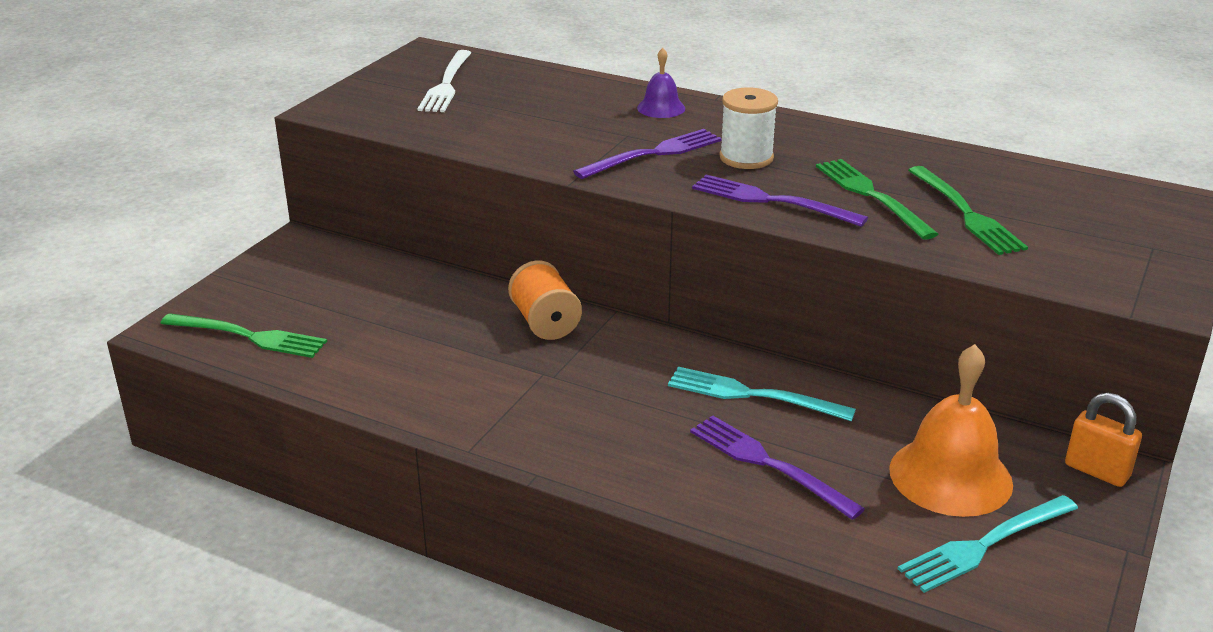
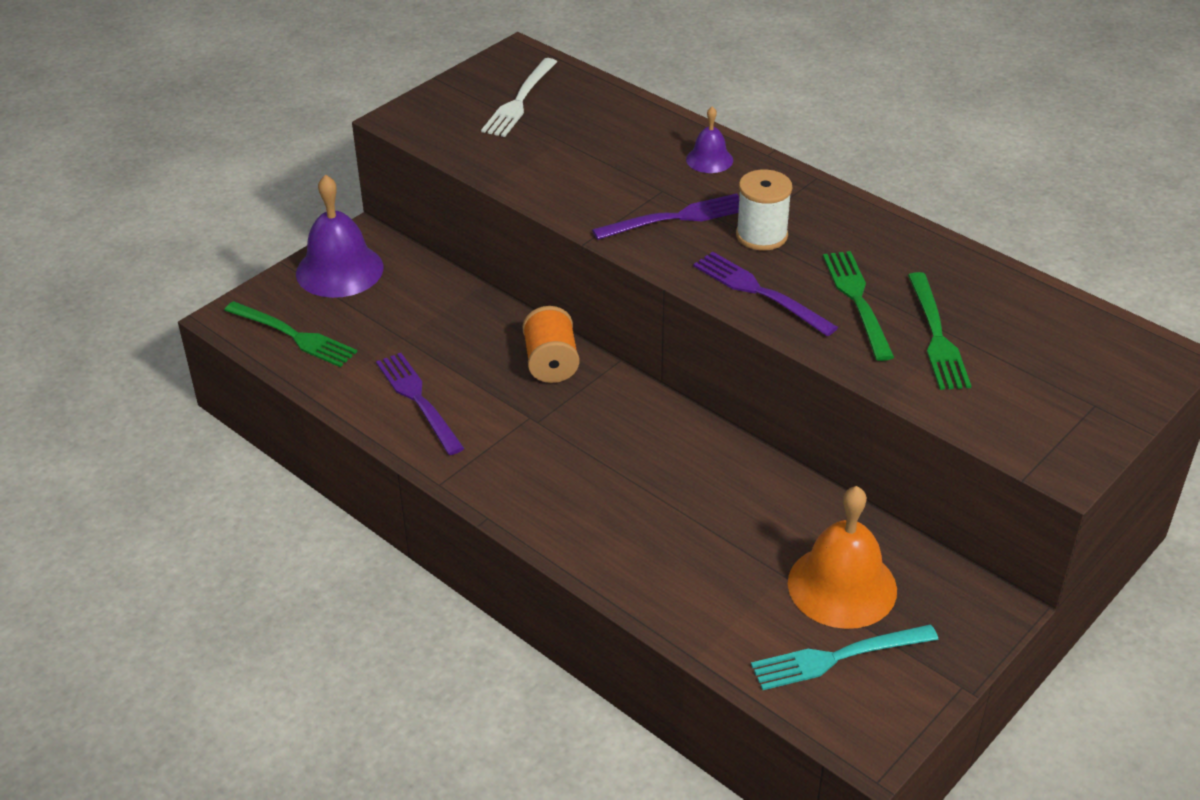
camera: 15 degrees right, 10 degrees up
turquoise fork [668,367,856,421] -> none
purple fork [690,416,865,520] -> purple fork moved to [376,353,464,455]
orange padlock [1065,393,1142,487] -> none
none -> purple bell [296,174,384,298]

